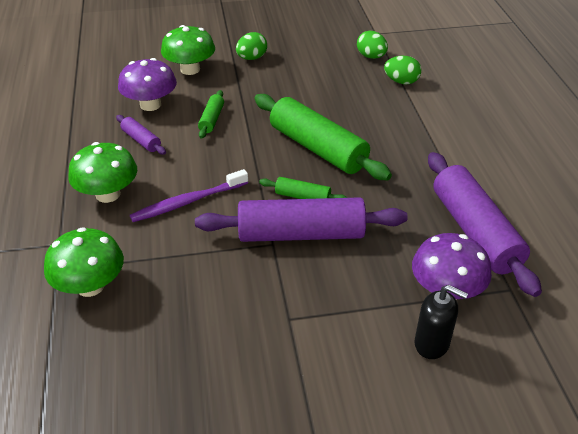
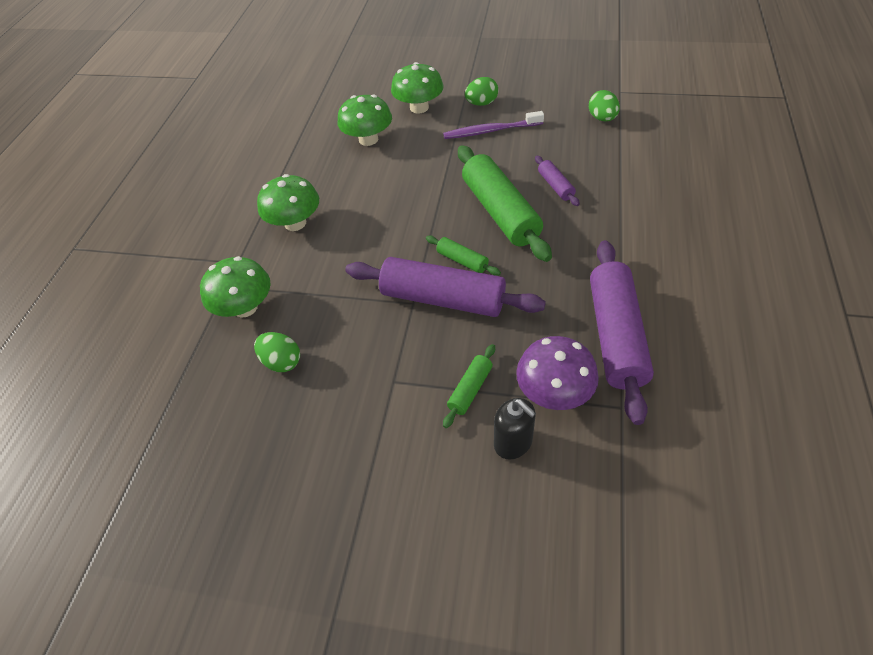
camera: 25 degrees right, 10 degrees up
purple rolling pin [116,115,166,155] -> purple rolling pin moved to [535,156,580,206]
purple mushroom [118,58,177,111] -> green mushroom [337,94,392,146]
purple toothbrush [130,169,248,222] -> purple toothbrush moved to [443,111,544,139]
green rolling pin [198,90,224,138] -> green rolling pin moved to [443,344,495,428]
green egg [384,56,422,84] -> green egg moved to [254,332,300,372]

